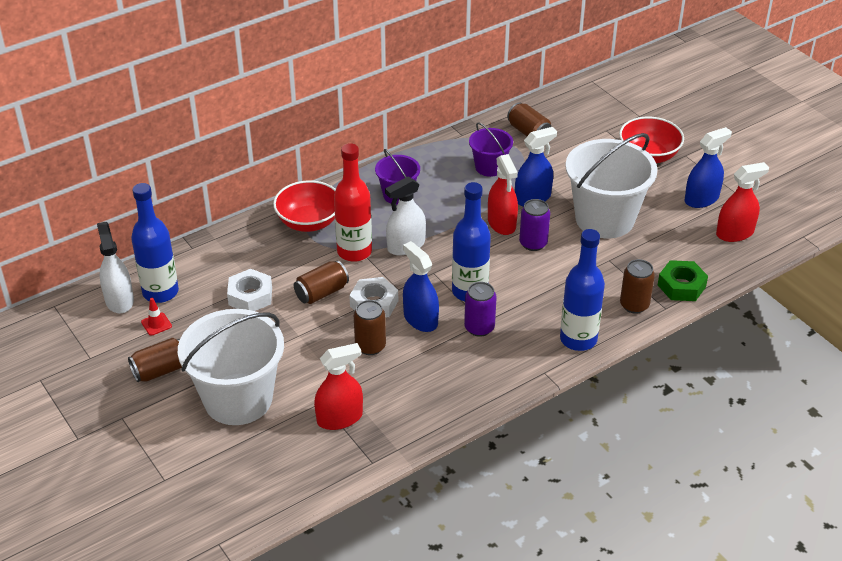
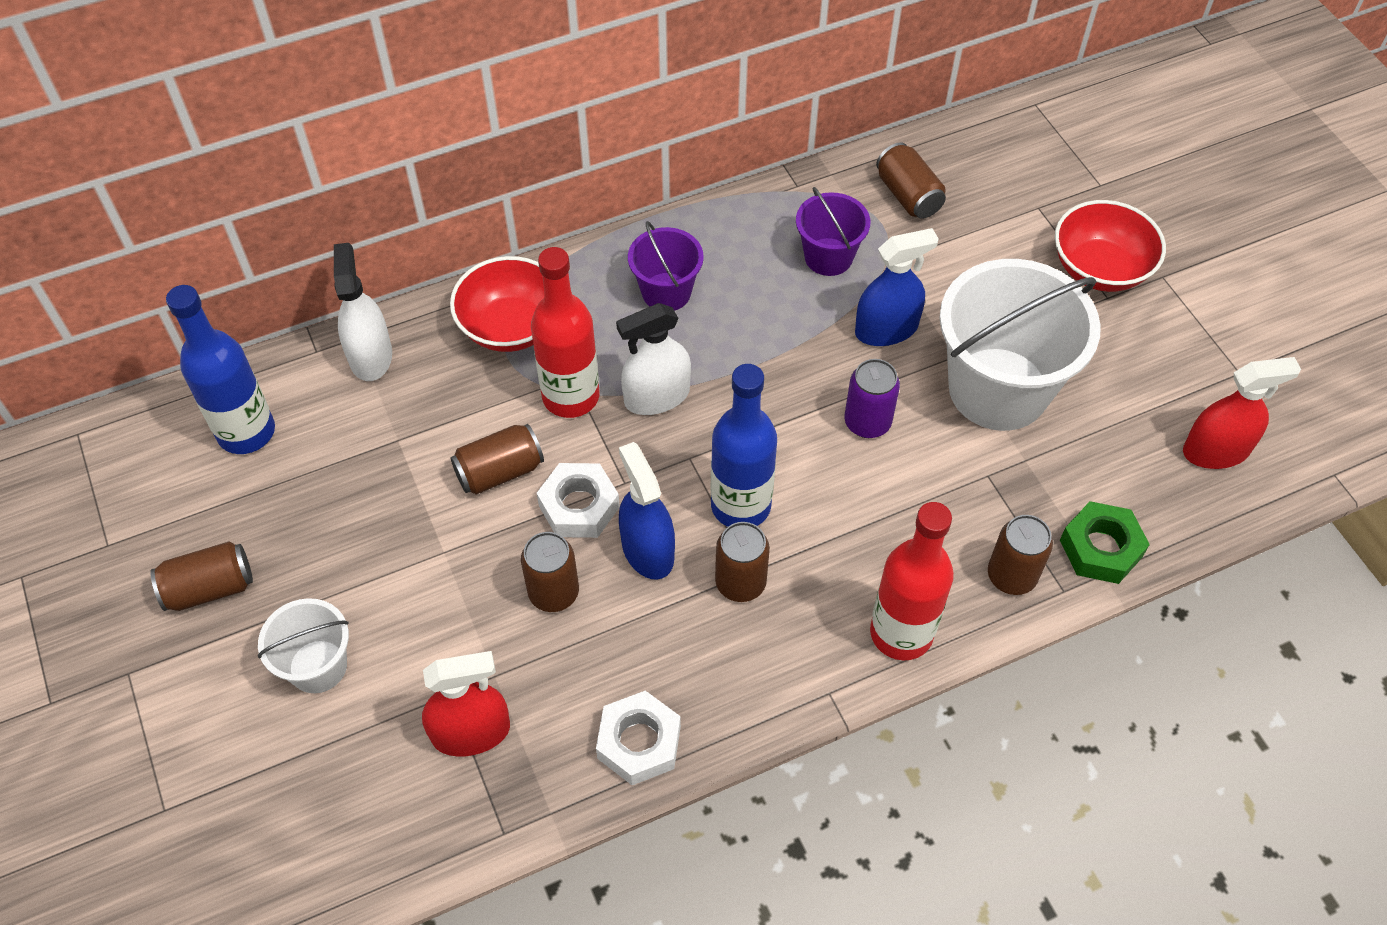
camera: 10 degrees right, 15 degrees up
white spray bottle [97,222,134,313] -> white spray bottle moved to [334,243,392,381]
red traffic cone [141,298,172,336] -> none
white bucket [178,309,284,425] -> white bucket [258,598,349,693], size x0.52
white nut [227,269,272,311] -> white nut moved to [596,690,681,785]
purple can [464,282,497,337] -> brown can [715,522,770,602]
red spray bottle [488,154,518,235] -> none
blue bottle [560,229,605,351] -> red bottle [870,502,954,661]
blue spray bottle [685,127,732,208] -> none

